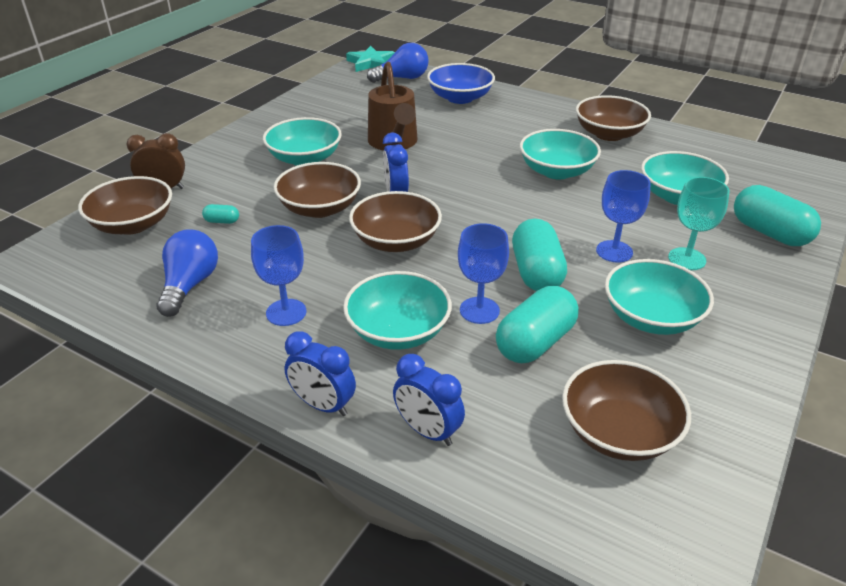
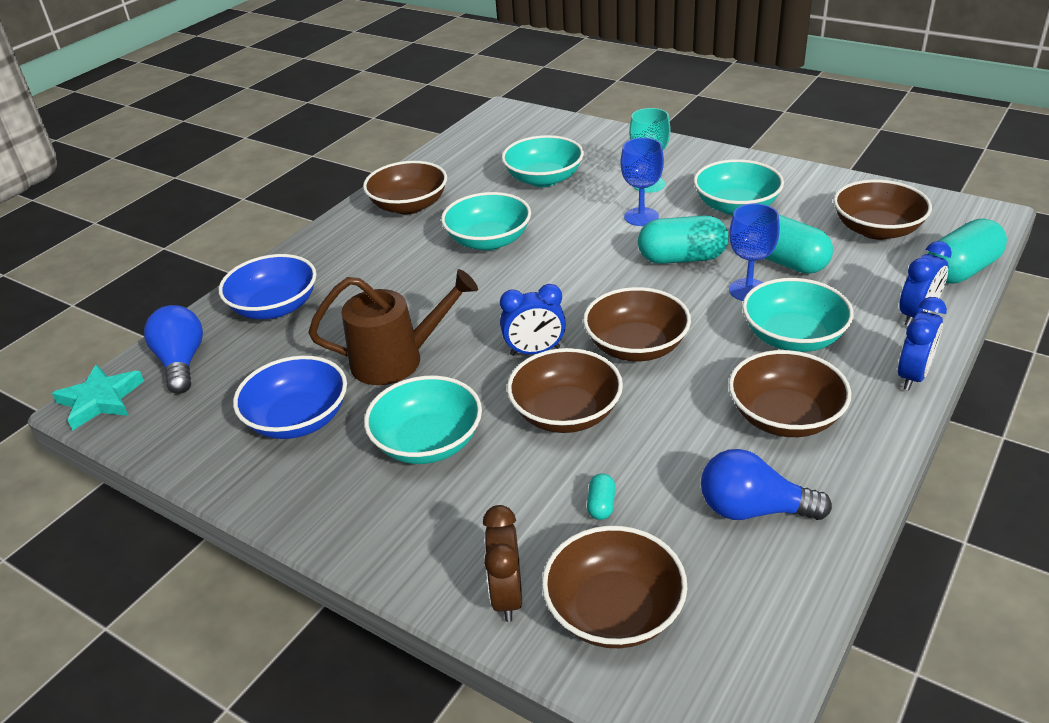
camera: 85 degrees left, 0 degrees up
blue goblet [251,225,306,326] -> brown bowl [729,350,851,437]
turquoise capsule [734,185,821,246] -> turquoise capsule moved to [928,219,1007,284]
none -> blue bowl [233,356,347,439]

